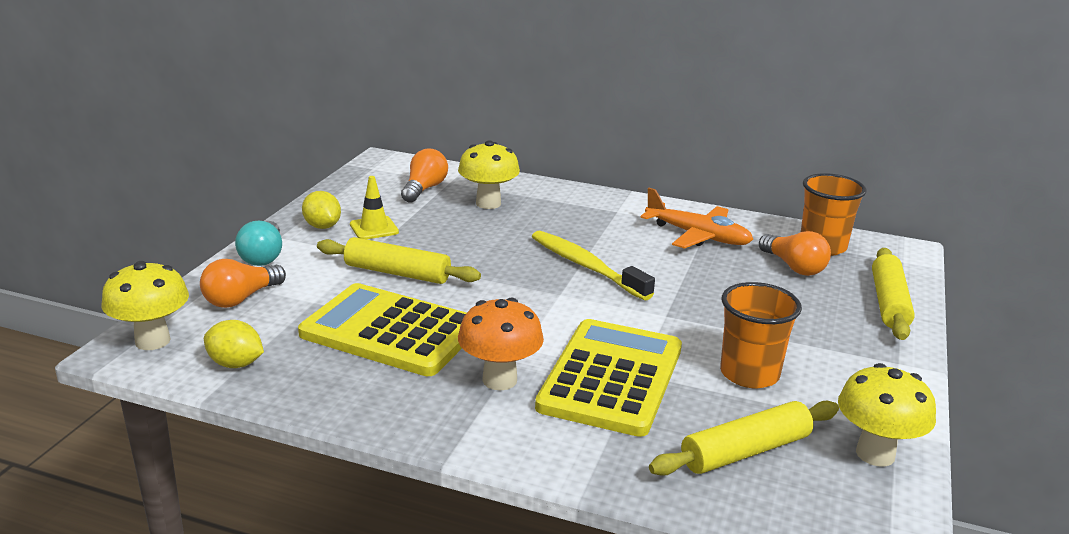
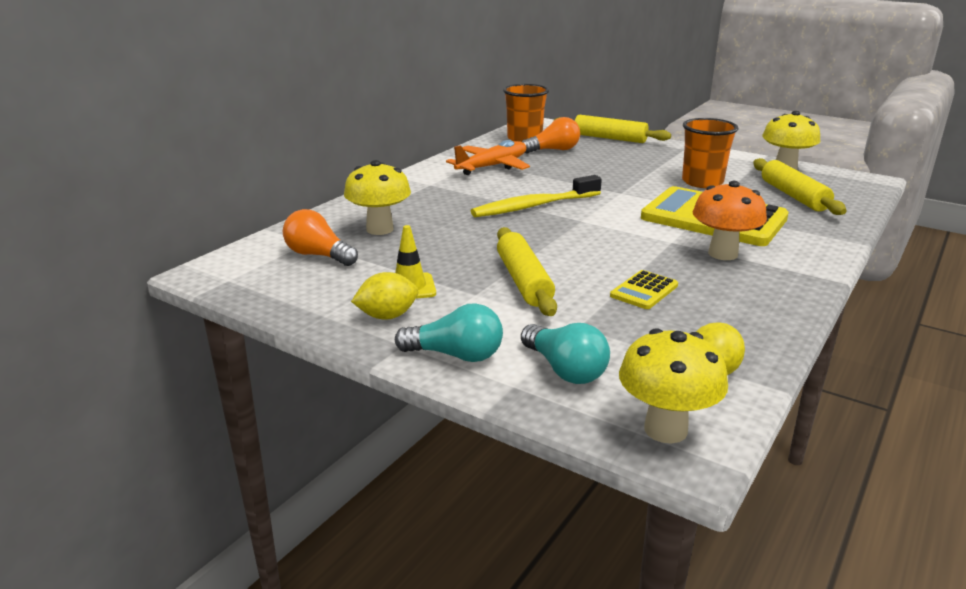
camera: 75 degrees left, 0 degrees up
orange light bulb [200,259,286,308] -> turquoise light bulb [521,323,610,384]
yellow calculator [298,283,467,376] -> yellow calculator [610,270,678,309], size x0.43
yellow rolling pin [317,237,481,284] -> yellow rolling pin turned 45 degrees counterclockwise [497,227,557,316]

